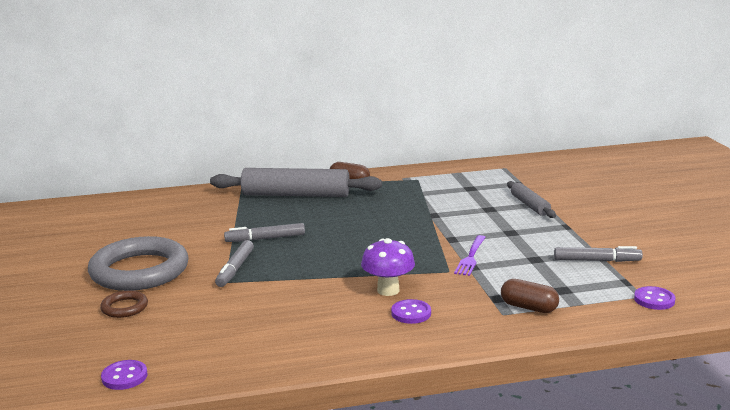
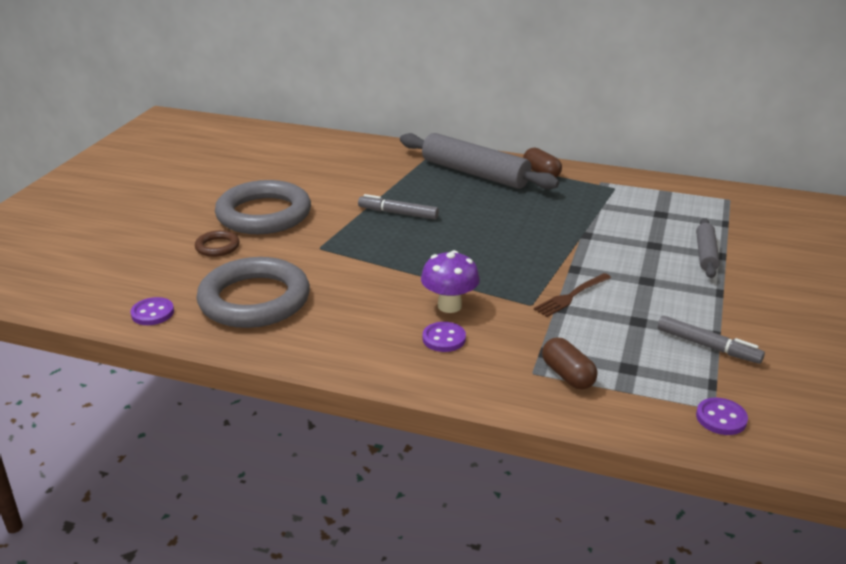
camera: 30 degrees right, 10 degrees up
grey marker [215,240,254,287] -> none
purple fork [454,235,486,276] -> brown fork [534,273,611,317]
none -> grey ring [196,257,310,328]

